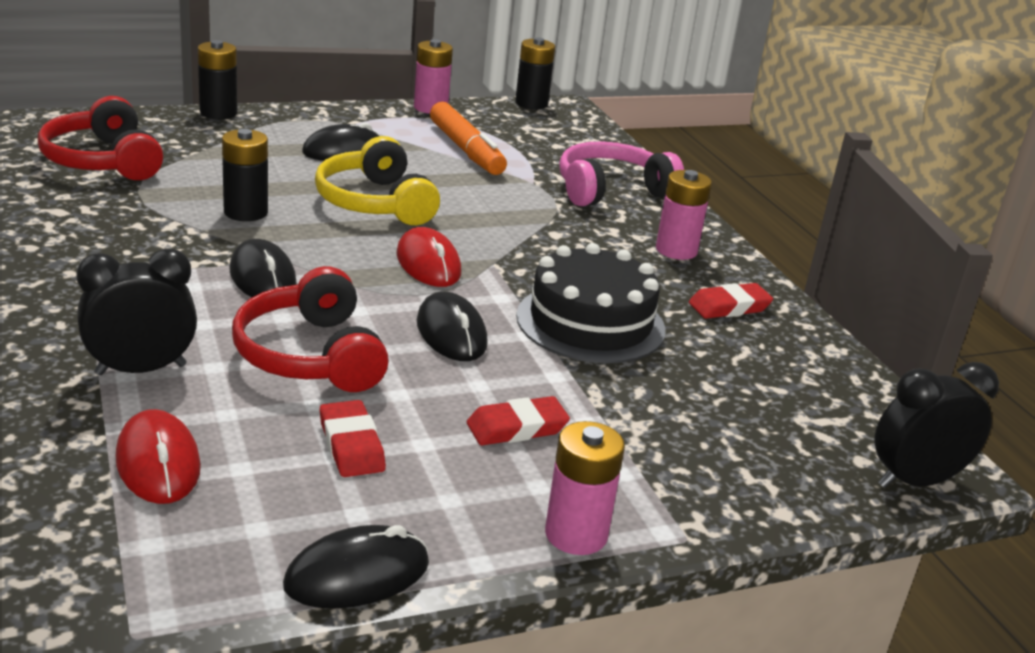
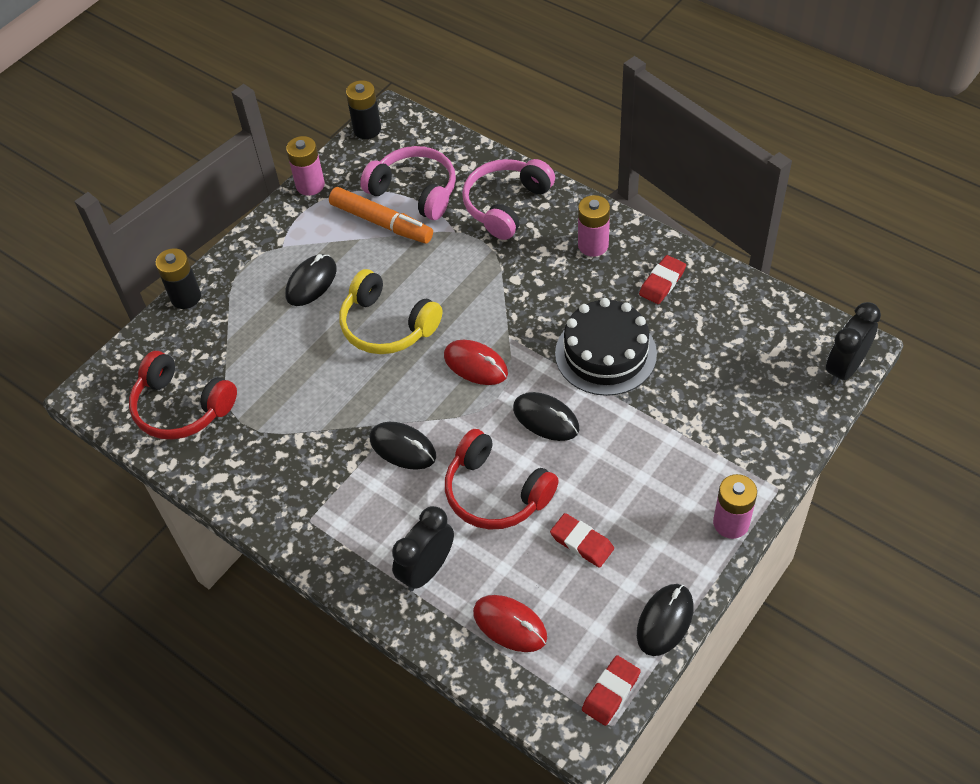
camera: 25 degrees left, 25 degrees up
black battery [222,129,268,221] -> none
red eraser [467,396,570,445] -> red eraser moved to [582,655,641,726]
none -> pink headphones [360,146,456,220]

